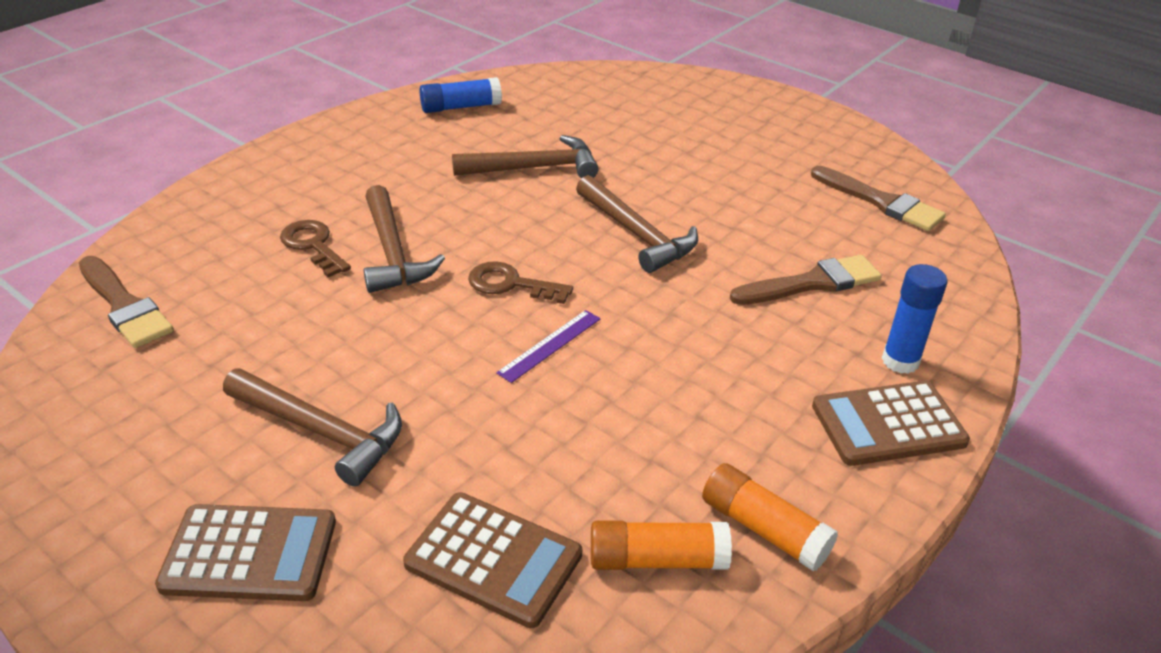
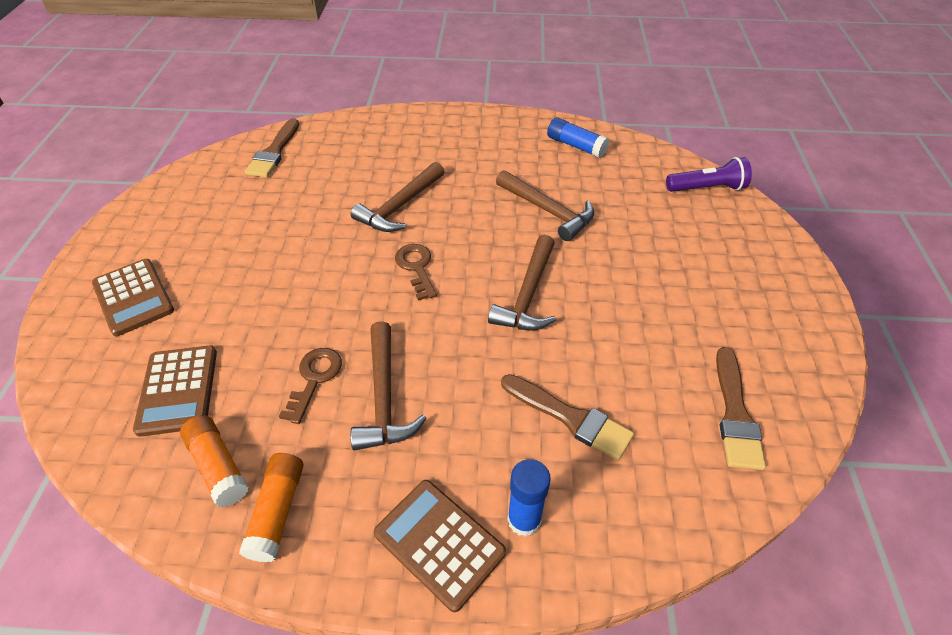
camera: 55 degrees right, 10 degrees up
brown hammer [223,368,402,487] -> brown hammer moved to [350,321,427,451]
brown key [280,220,351,277] -> brown key moved to [279,348,342,424]
purple ruler [496,310,601,383] -> none
none -> purple flashlight [666,157,752,192]

